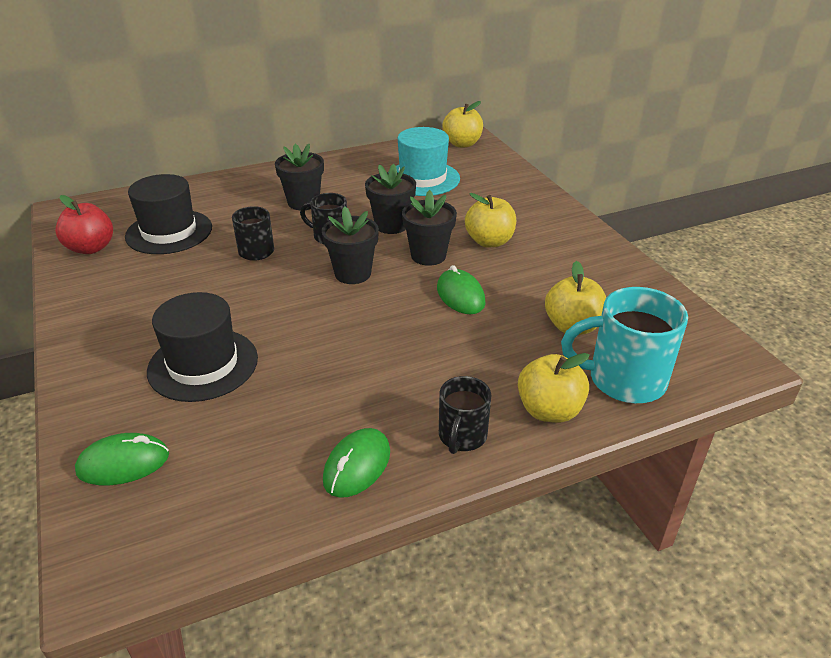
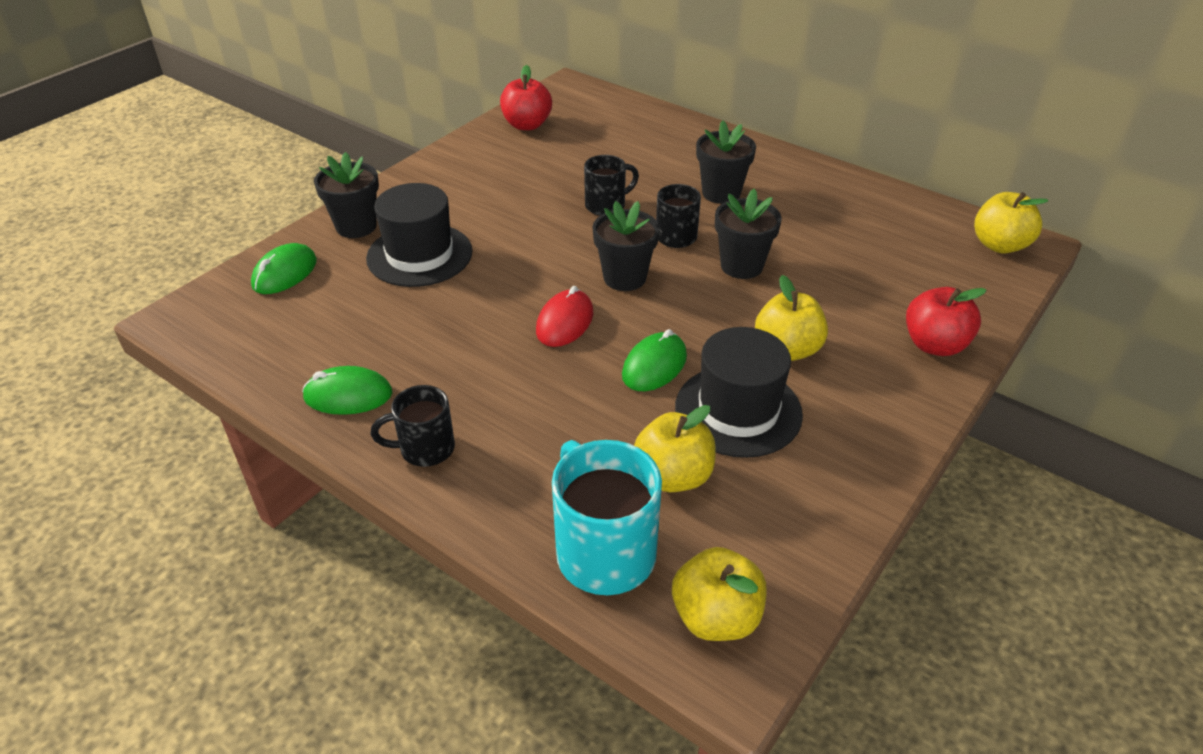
camera: 60 degrees right, 5 degrees up
green mouse [75,433,169,485] -> green mouse turned 75 degrees clockwise [251,243,317,294]
black hat [125,174,212,254] -> black hat moved to [675,327,803,458]
turquoise hat [388,127,460,196] -> none
black flower pot [402,190,457,266] -> black flower pot moved to [314,152,379,238]
yellow apple [518,353,590,423] -> yellow apple moved to [672,547,767,641]
none -> red mouse [536,286,593,347]
none -> red apple [906,287,986,356]

